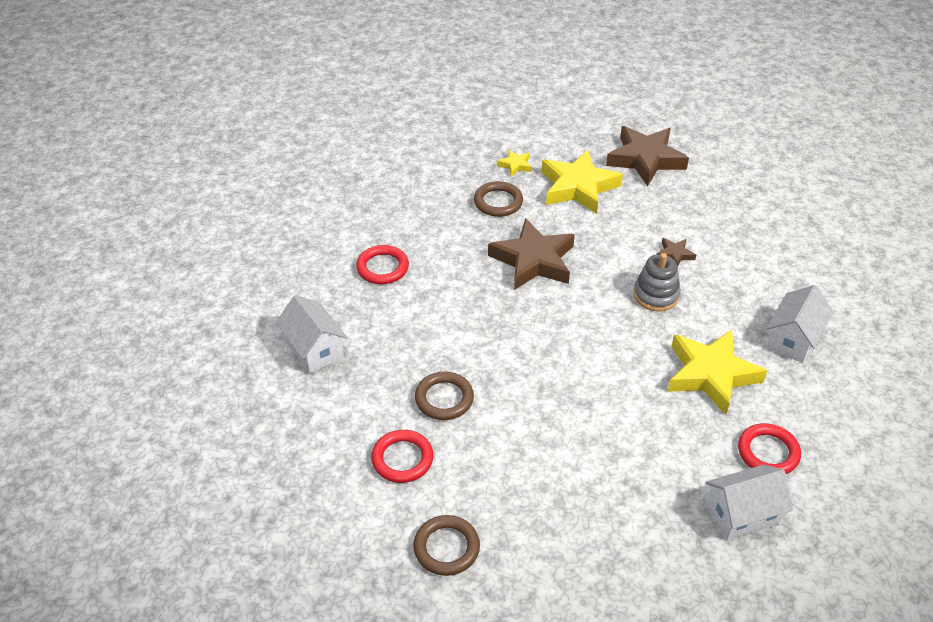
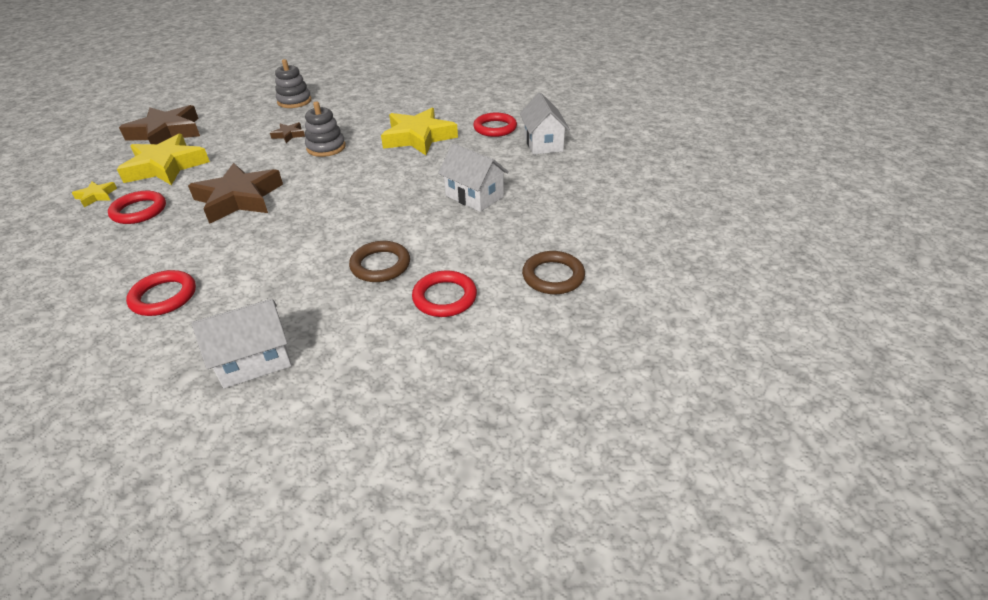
camera: 80 degrees left, 5 degrees down
brown ring [474,181,523,217] -> red ring [108,191,166,224]
white house [766,285,833,363] -> white house moved to [438,143,509,212]
none -> grey stacking toy [275,59,312,108]

